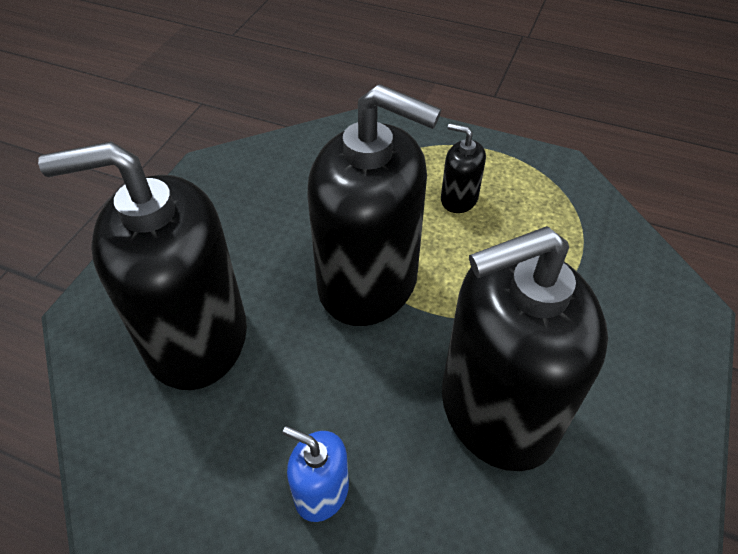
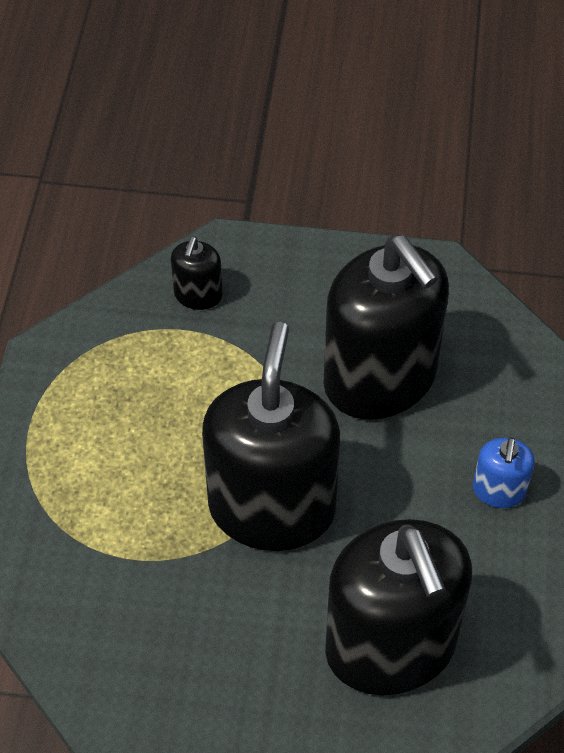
camera: 105 degrees left, 5 degrees up
black soap dispenser [441,123,486,213] -> black soap dispenser moved to [171,237,223,310]

